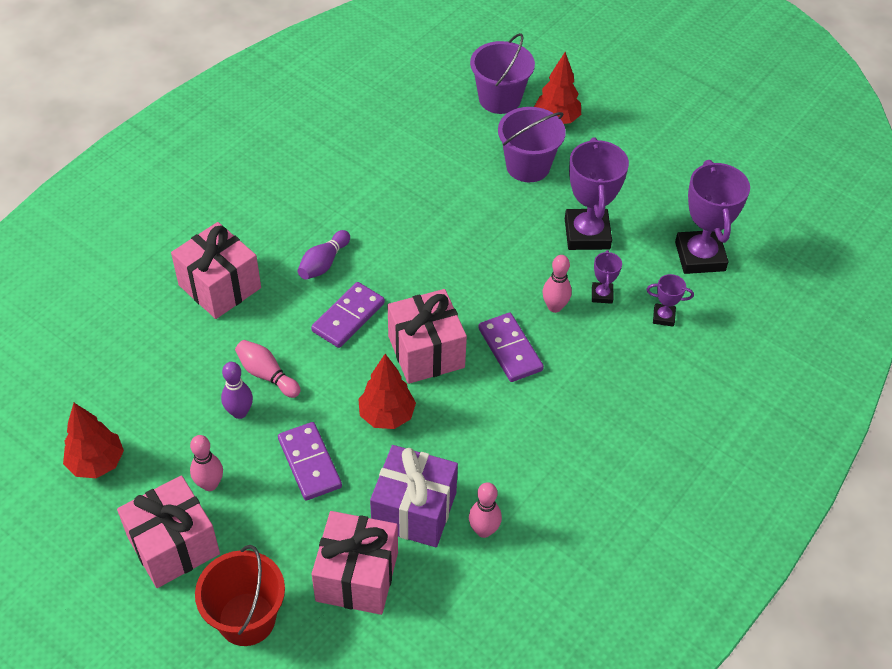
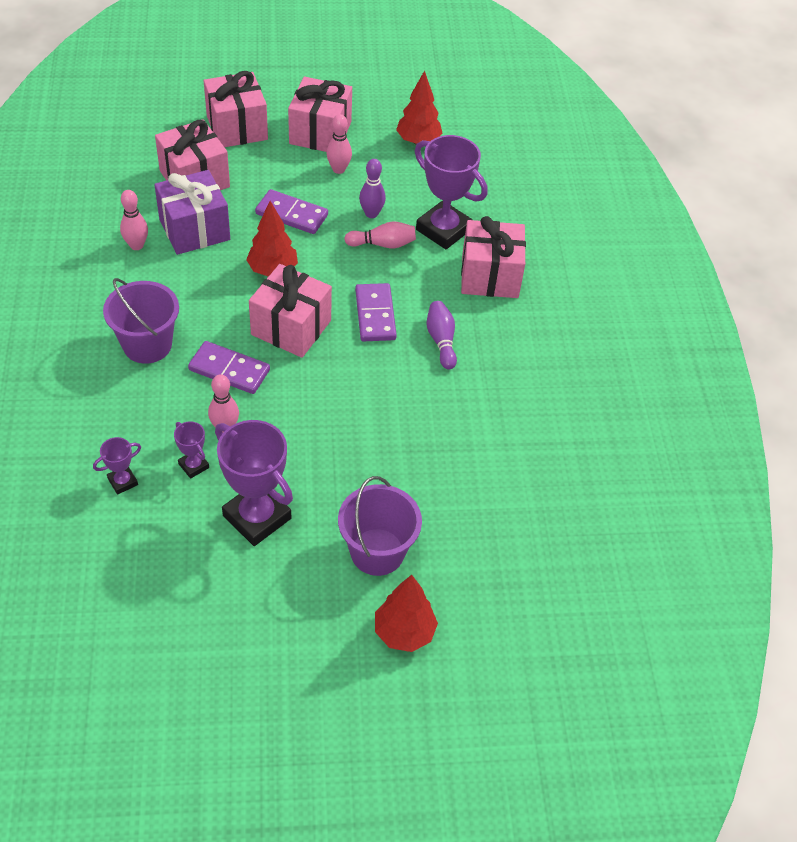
camera: 135 degrees right, 0 degrees up
red bucket [195,545,285,646] -> pink gift [204,71,268,147]
purple bucket [470,33,535,114] -> purple bucket moved to [103,278,179,364]
purple trophy [675,160,750,274] -> purple trophy moved to [415,135,488,249]

